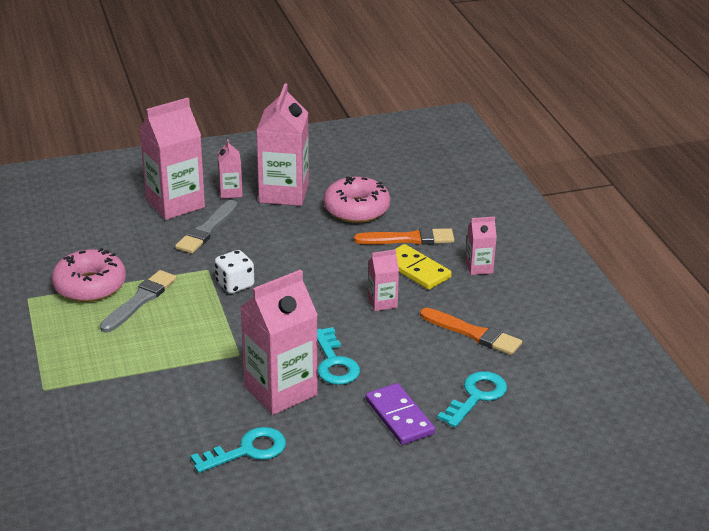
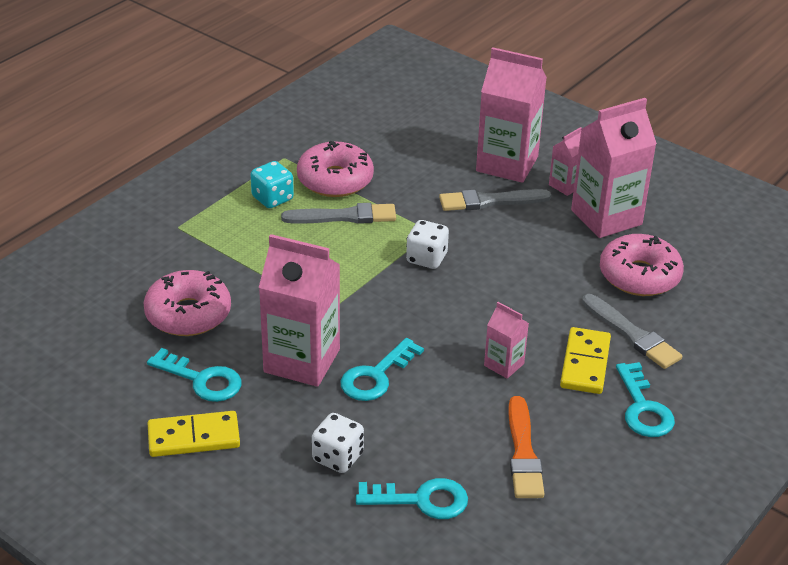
camera: 55 degrees right, 5 degrees up
orange brush [354,227,454,245] -> grey brush [582,294,682,369]
purple domino [366,383,435,445] -> white dice [312,413,364,473]
pink carton [466,216,497,275] -> turquoise key [616,362,675,437]
none -> pink donut [143,270,231,336]
none -> yellow domino [148,411,240,457]
none -> turquoise dice [251,161,294,208]

